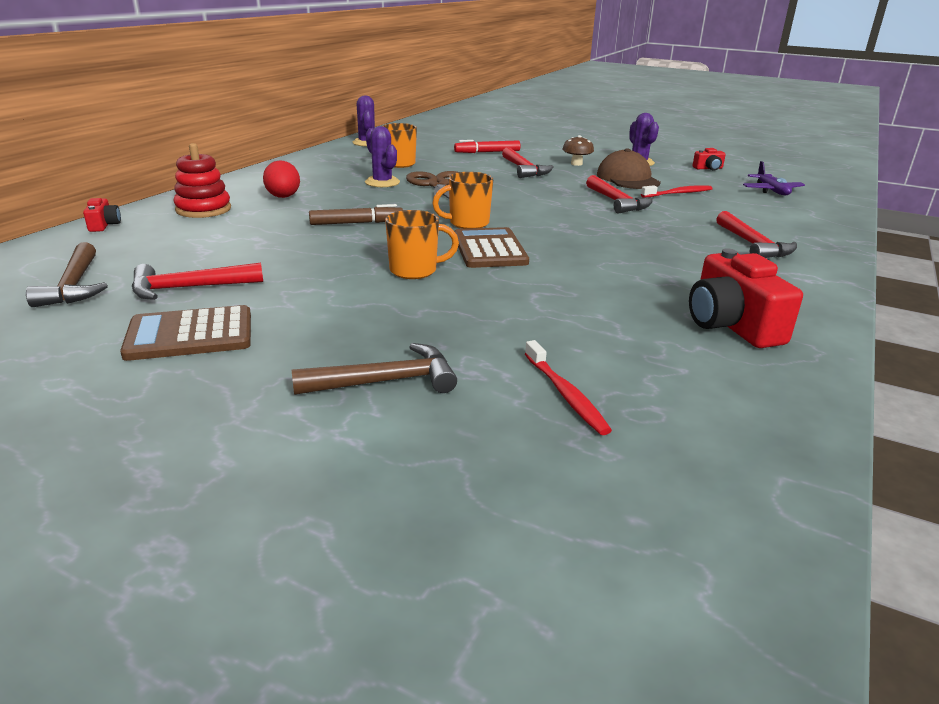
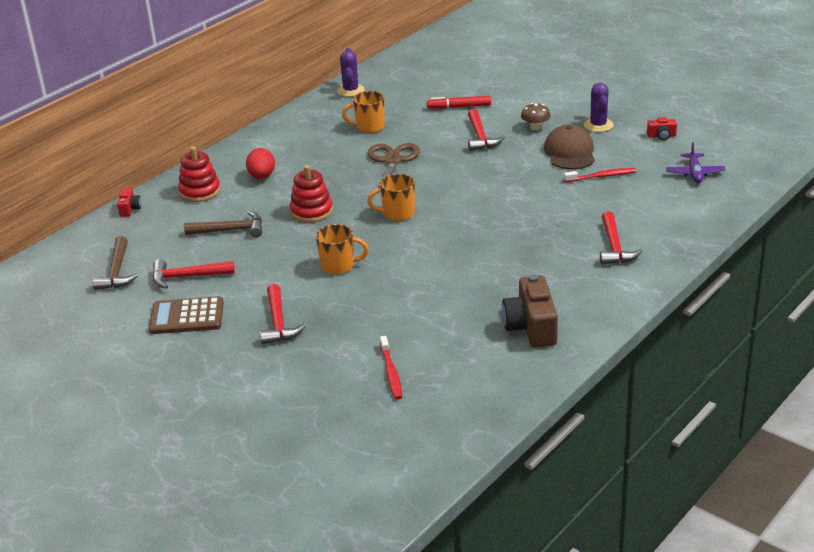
camera: 15 degrees right, 5 degrees up
brown hammer [292,343,457,395] -> brown hammer moved to [184,211,262,238]
brown marker [309,204,403,225] -> red stacking toy [290,165,333,223]
purple cactus [365,126,400,187] -> none
brown calculator [454,227,529,268] -> none
red hammer [586,175,653,214] -> red hammer moved to [260,284,306,345]
red camera [689,248,803,348] -> brown camera [502,274,558,347]

